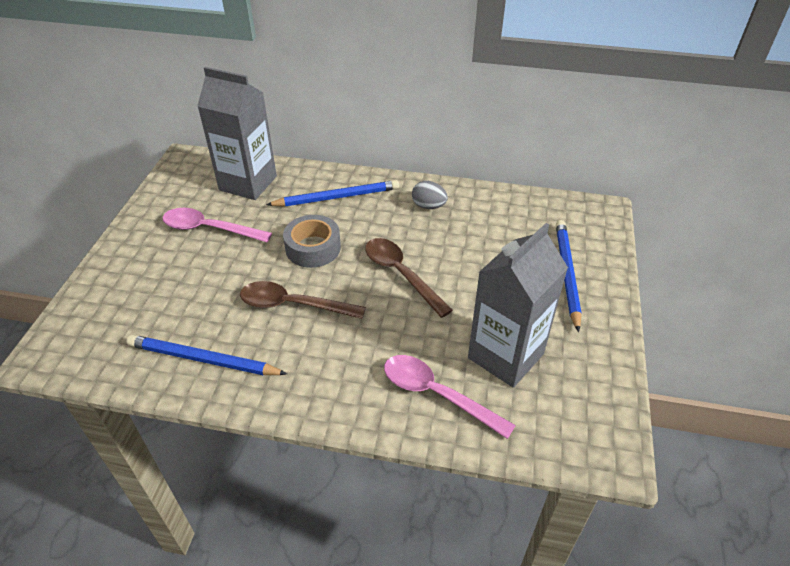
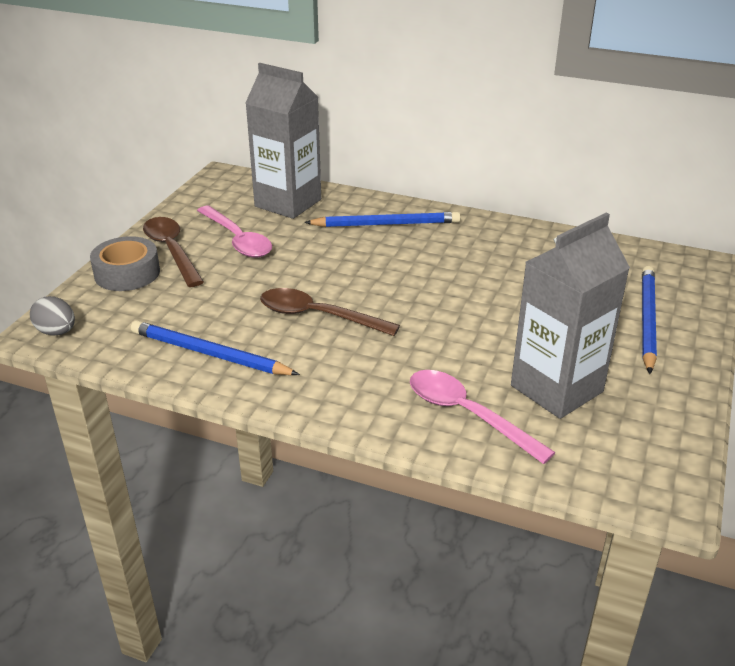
camera: 10 degrees right, 10 degrees down
pink spoon [162,208,272,242] -> pink spoon turned 150 degrees counterclockwise [197,206,272,258]
grey tape [283,215,341,268] -> grey tape moved to [90,236,160,291]
brown spoon [365,238,453,318] -> brown spoon moved to [143,217,204,287]
grey egg [412,181,448,209] -> grey egg moved to [30,296,75,336]

